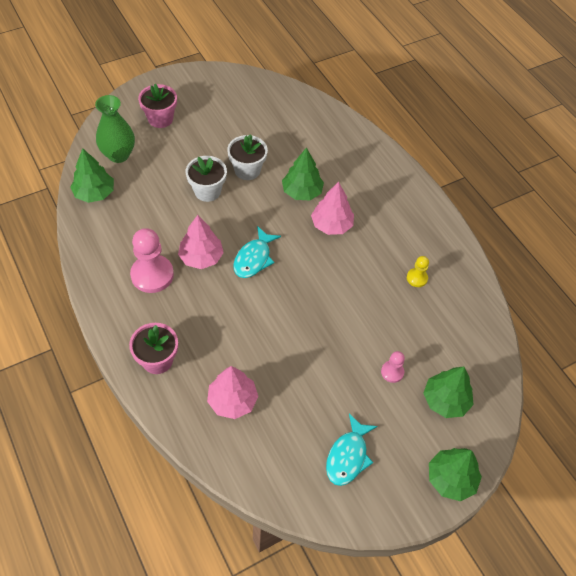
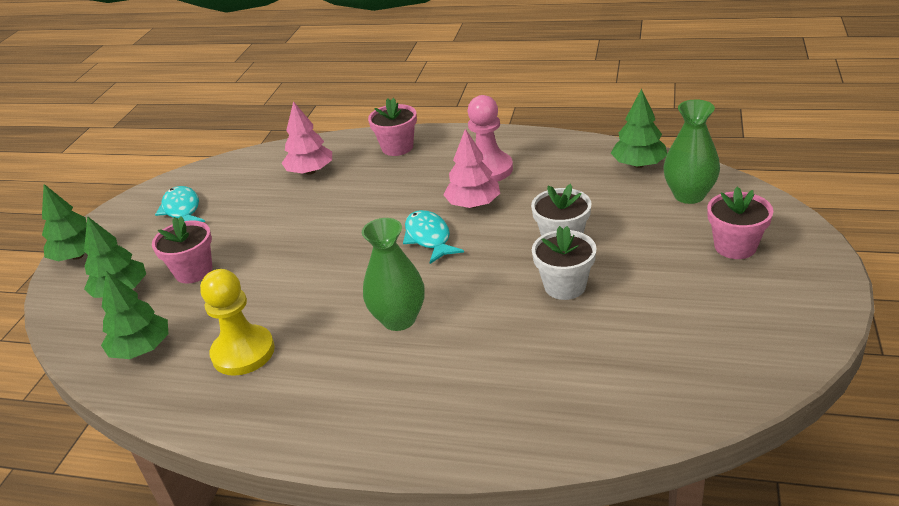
camera: 140 degrees right, 20 degrees down
green tree [282,147,324,200] -> green tree moved to [101,271,168,359]
pink tree [311,182,354,235] -> green vase [362,218,425,331]
pink pawn [381,351,405,383] -> pink flower pot [152,217,212,284]
yellow pawn [407,256,429,287] -> yellow pawn [200,269,275,376], size x1.97

